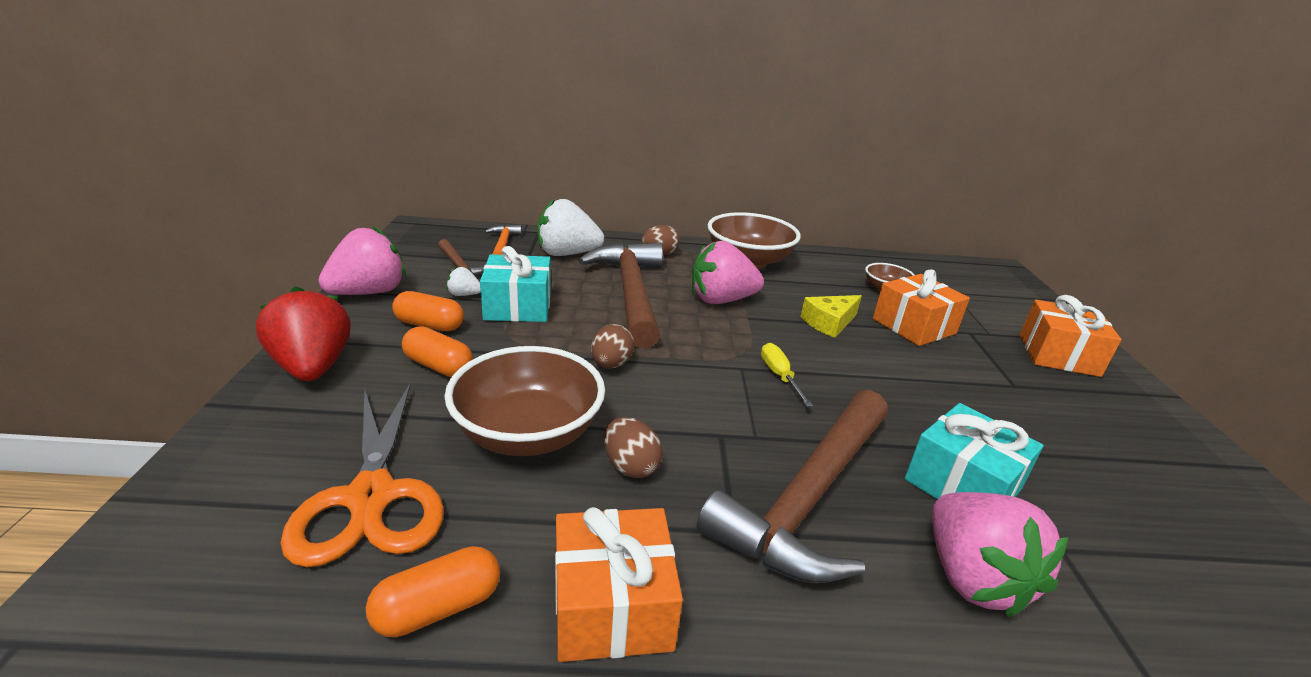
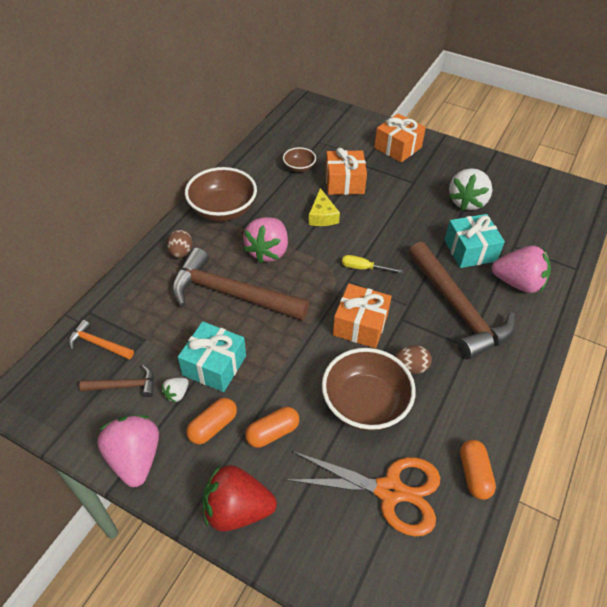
camera: 60 degrees left, 20 degrees up
white strawberry [537,199,604,256] -> white strawberry moved to [449,168,493,211]
orange gift [555,507,683,662] -> orange gift moved to [333,284,392,348]
brown egg [591,324,634,368] -> none

